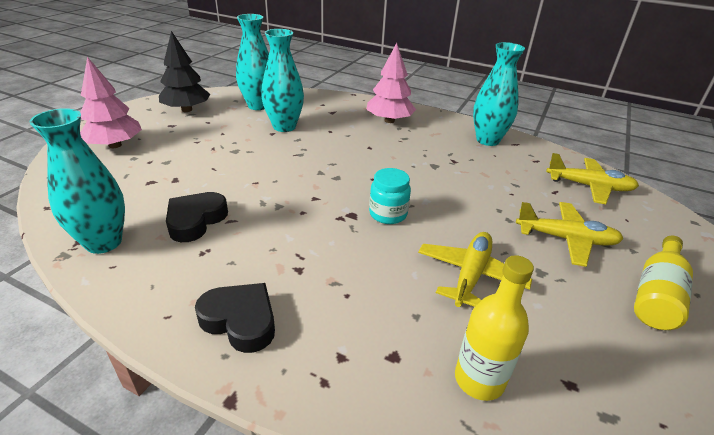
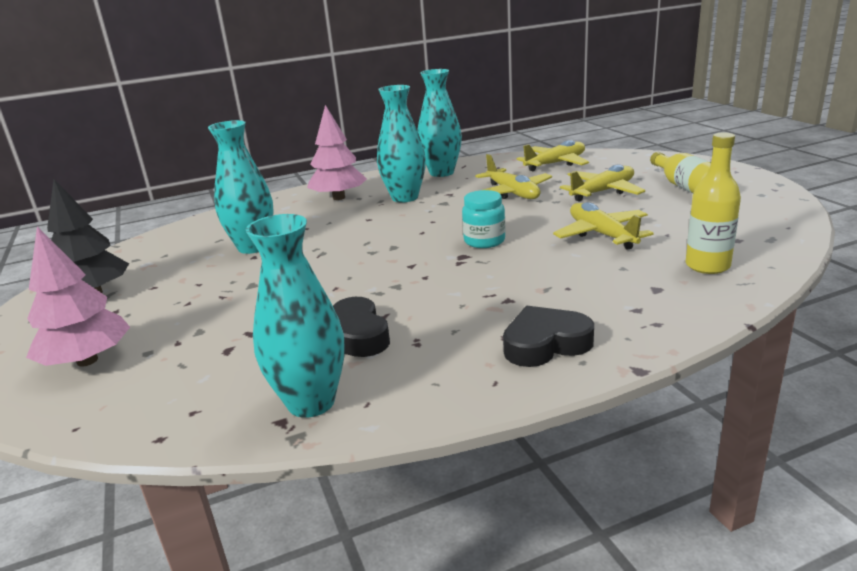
camera: 45 degrees left, 10 degrees down
turquoise vase [236,14,269,110] -> turquoise vase moved to [377,85,426,202]
none -> yellow plane [475,154,552,199]

